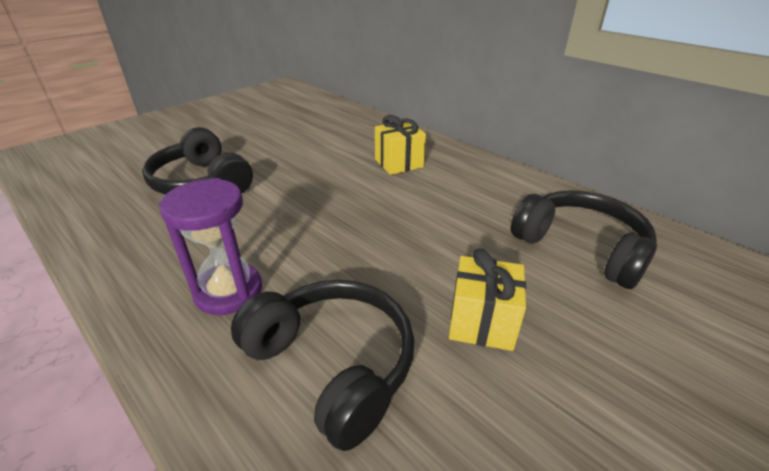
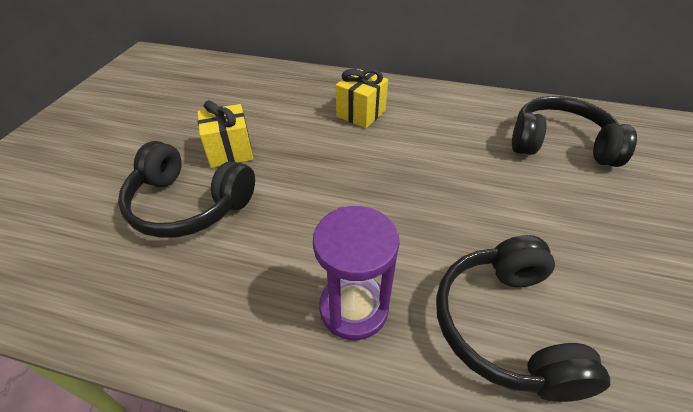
camera: 30 degrees left, 10 degrees up
black headphones [231,280,414,451] -> black headphones turned 105 degrees counterclockwise [436,235,610,402]
yellow gift [449,249,526,351] -> yellow gift moved to [198,100,253,168]

